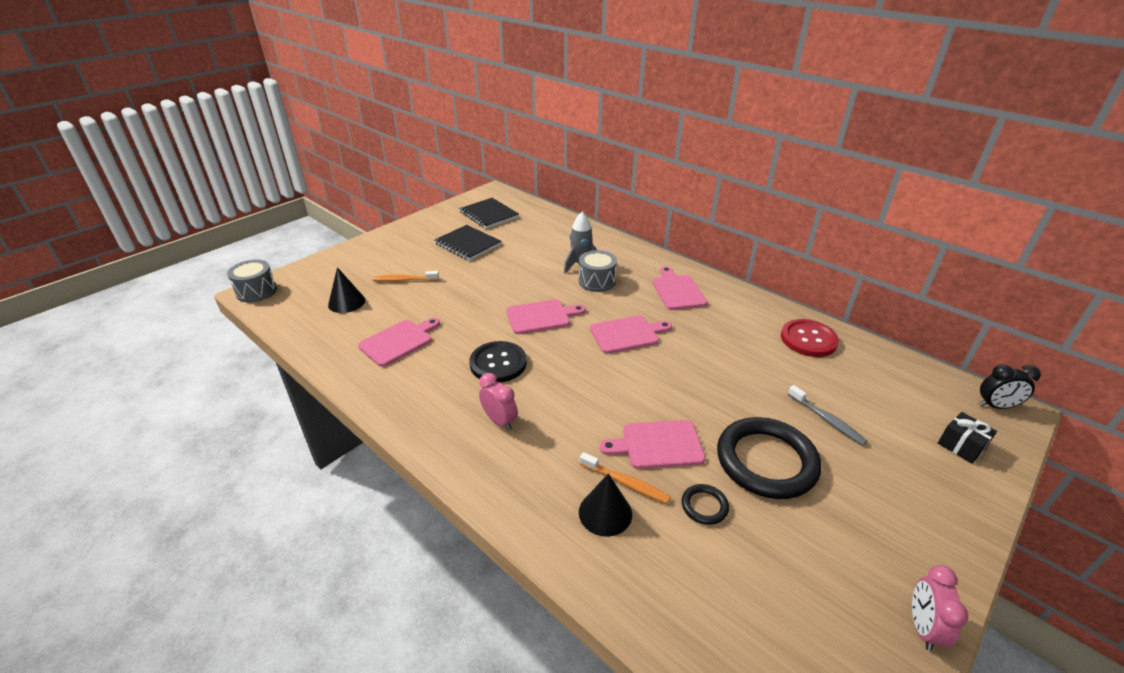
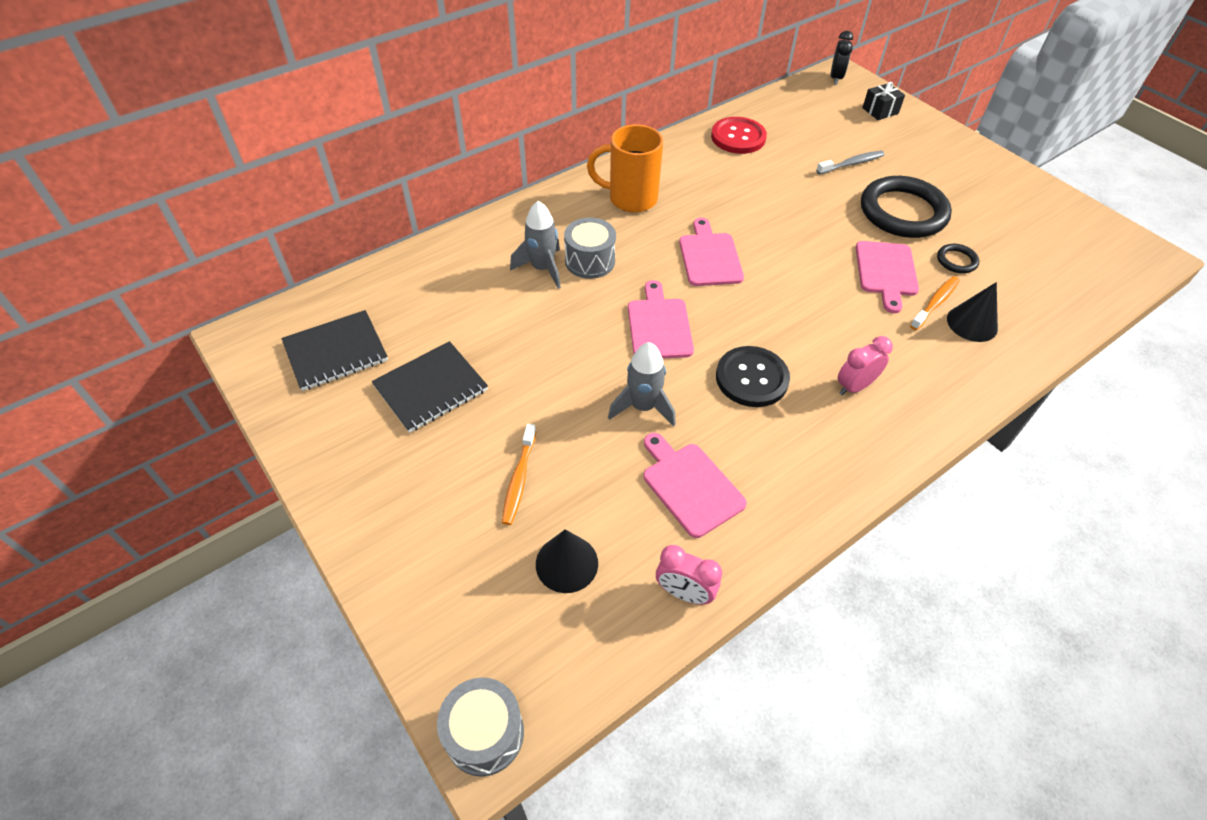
camera: 80 degrees left, 15 degrees up
pink cutting board [652,266,707,310] -> orange mug [587,124,663,213]
pink clock [912,565,969,651] -> pink clock moved to [656,545,722,605]
none -> grey rocket [608,342,676,427]

